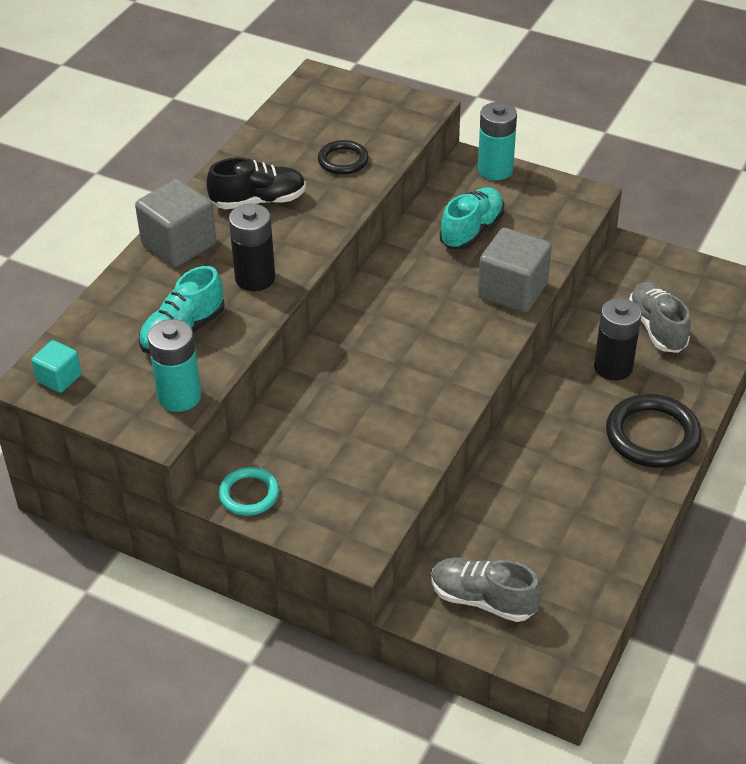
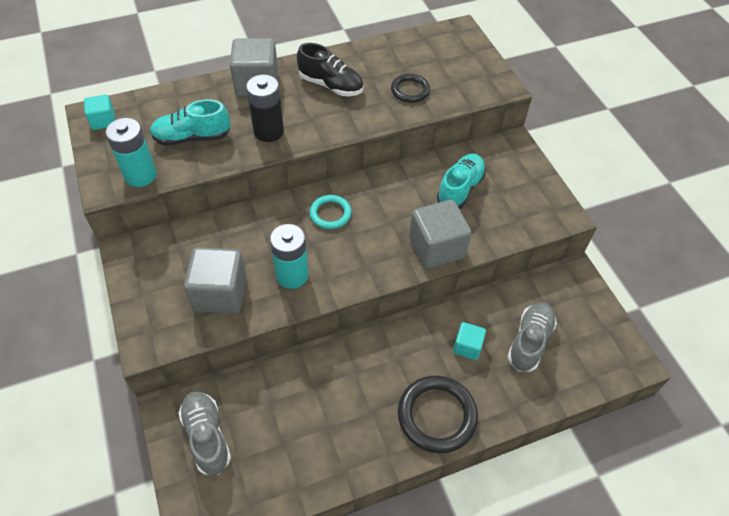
camera: 40 degrees right, 10 degrees up
turquoise ring [219,467,279,516] -> turquoise ring moved to [310,195,351,229]
turquoise shoe [440,187,504,250] -> turquoise shoe turned 45 degrees counterclockwise [437,154,486,209]
turquoise battery [478,102,517,180] -> turquoise battery moved to [270,224,309,289]
black battery [594,298,642,381] -> turquoise cube [453,322,486,360]
none -> grey cube [184,247,247,314]

